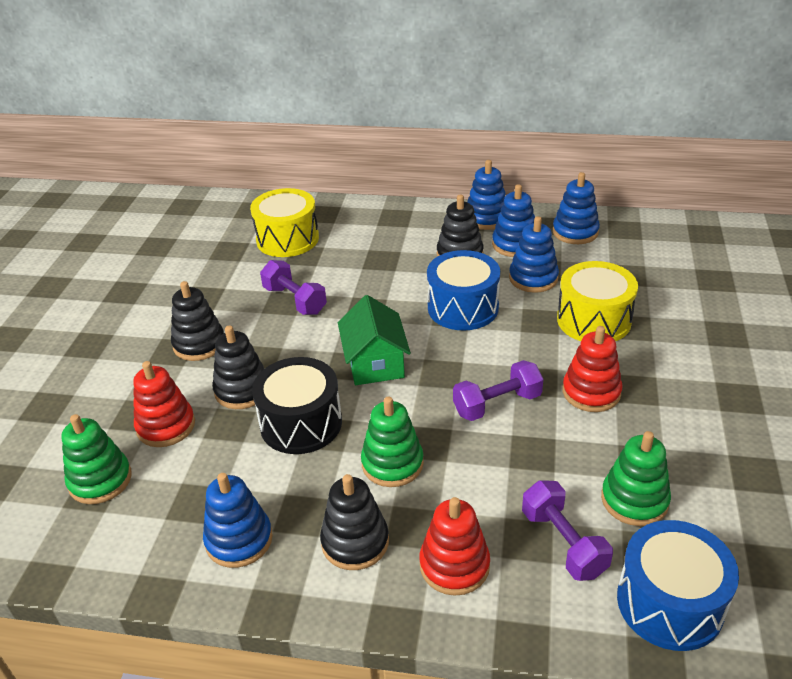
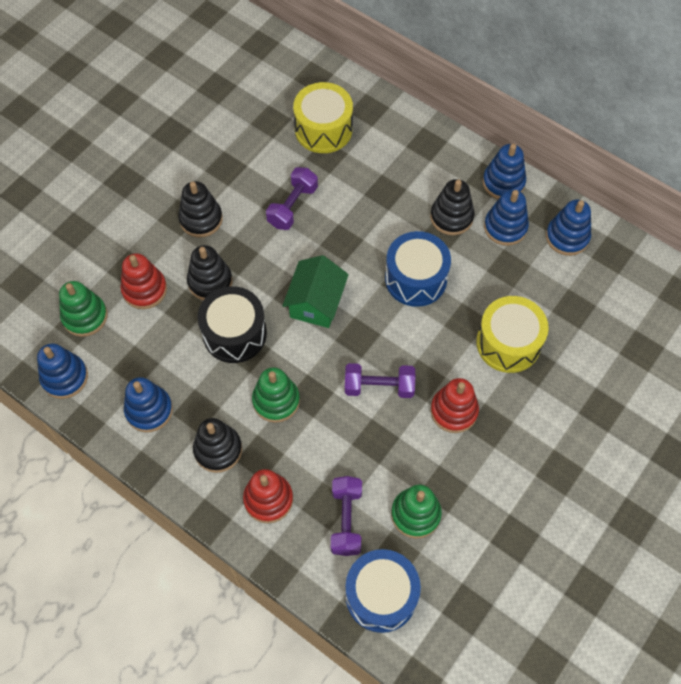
camera: 25 degrees right, 25 degrees up
purple dumbbell [260,260,327,315] -> purple dumbbell turned 45 degrees clockwise [266,167,318,230]
blue stacking toy [509,216,559,293] -> blue stacking toy moved to [37,343,88,399]

